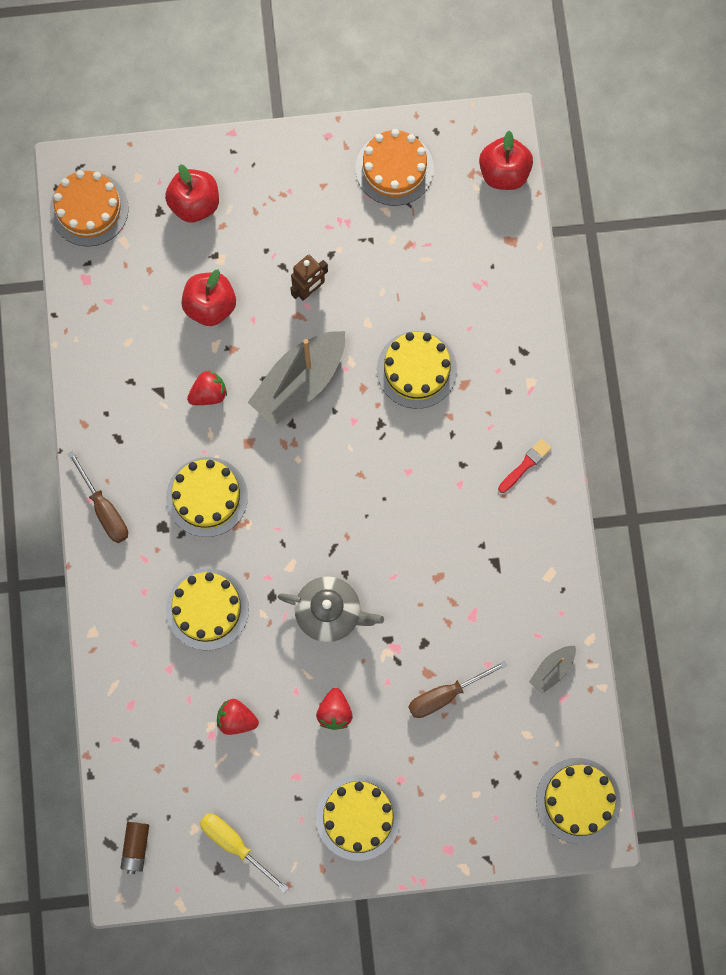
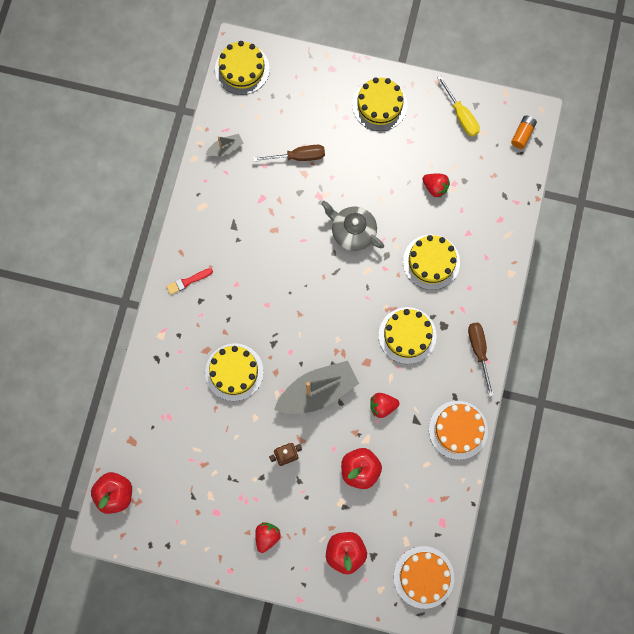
camera: 160 degrees left, 0 degrees up
brown battery [120,822,149,874] -> orange battery [511,116,537,149]
red strawberry [316,688,353,730] -> red strawberry moved to [255,522,281,553]
orange cake [356,129,434,206] -> orange cake moved to [429,401,488,460]

